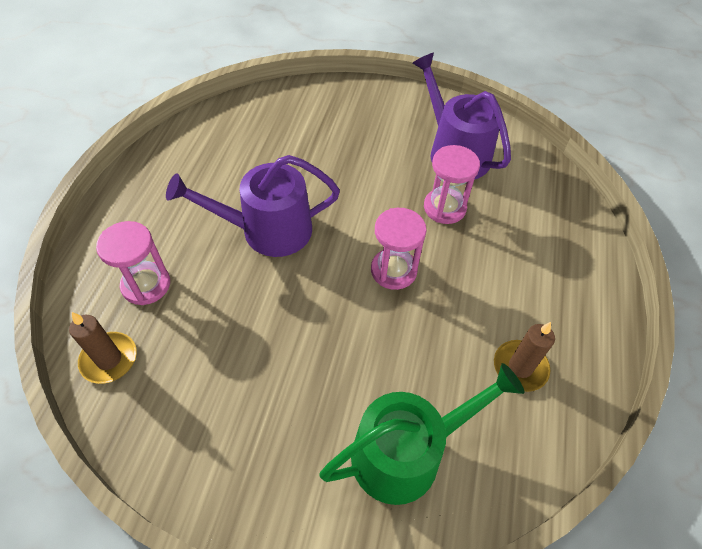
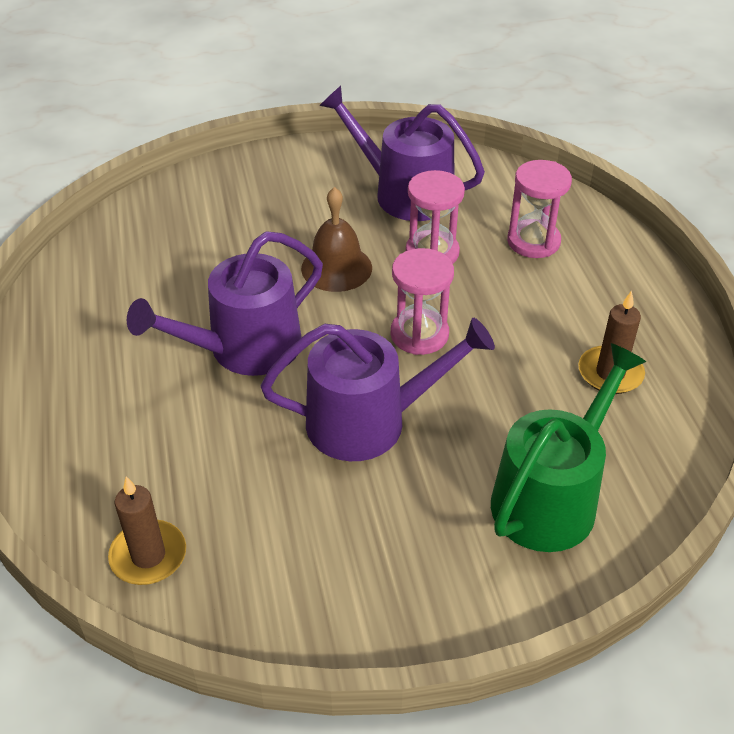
camera: 25 degrees left, 10 degrees down
pink hourglass [96,221,170,305] -> pink hourglass moved to [507,160,572,258]
none -> purple watering can [261,318,495,461]
none -> brown bell [301,187,372,292]

